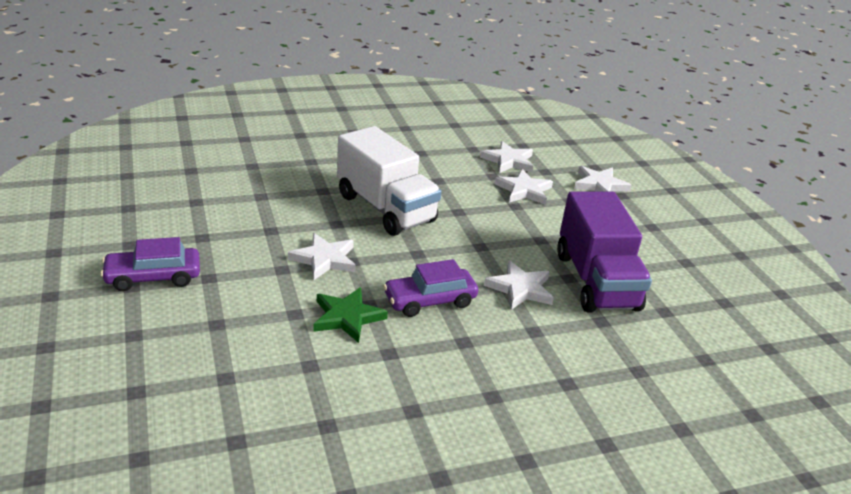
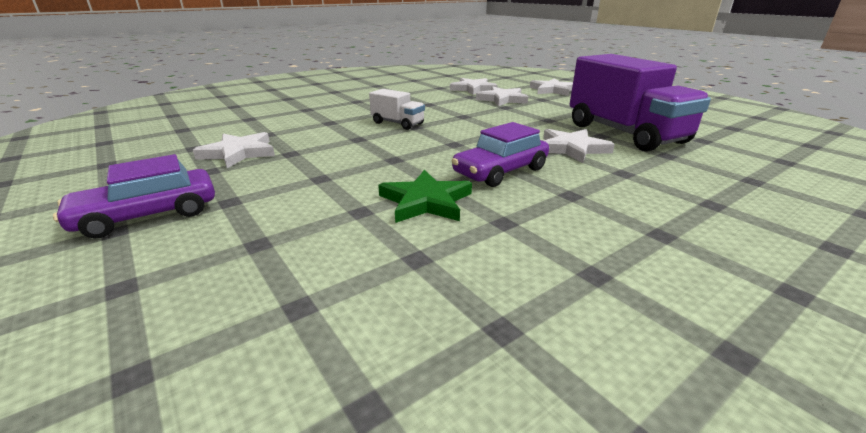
camera: 15 degrees left, 5 degrees down
white star [288,233,356,280] -> white star moved to [193,132,275,168]
white truck [337,126,441,236] -> white truck [369,89,425,130], size x0.48

